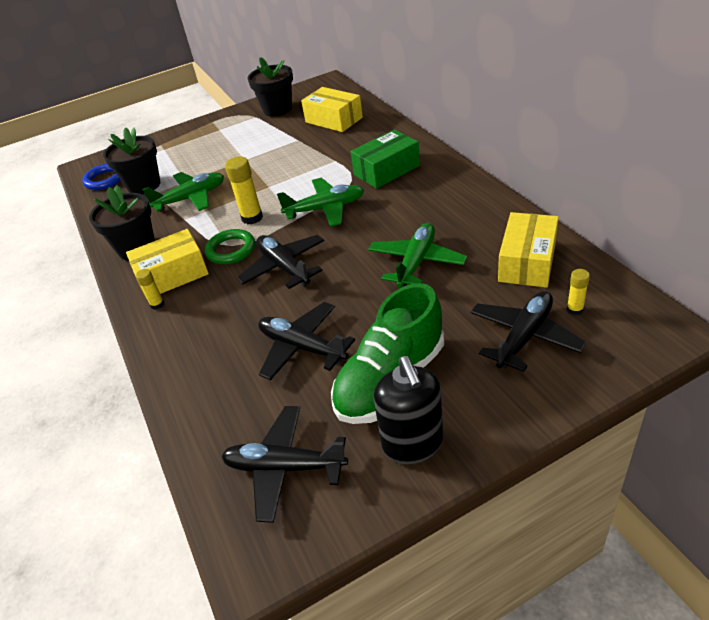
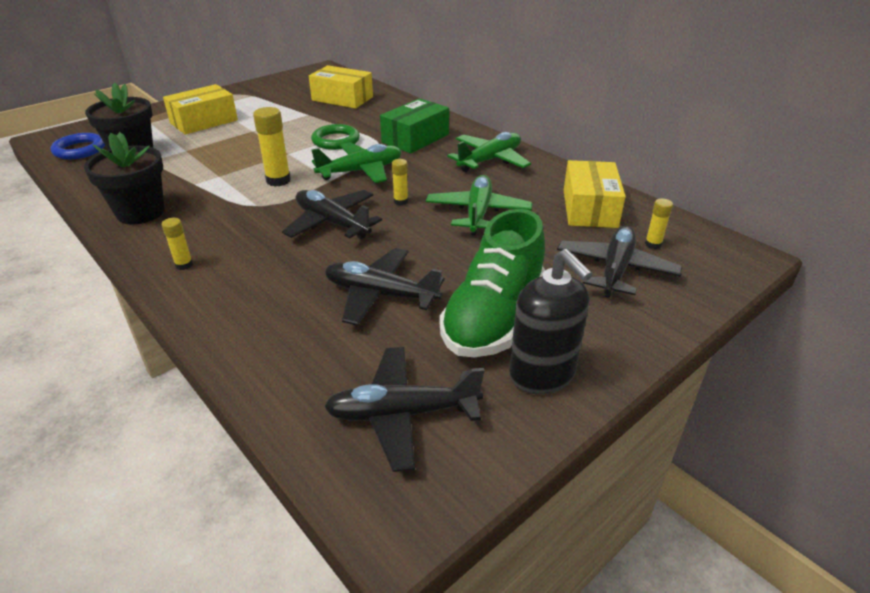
camera: 20 degrees left, 5 degrees down
yellow box [126,229,209,299] -> yellow box moved to [163,84,238,135]
green plane [142,172,224,212] -> green plane moved to [447,132,531,172]
green ring [205,229,255,264] -> green ring moved to [311,124,360,150]
black flower pot [248,57,293,117] -> none
none -> yellow glue stick [392,159,408,205]

